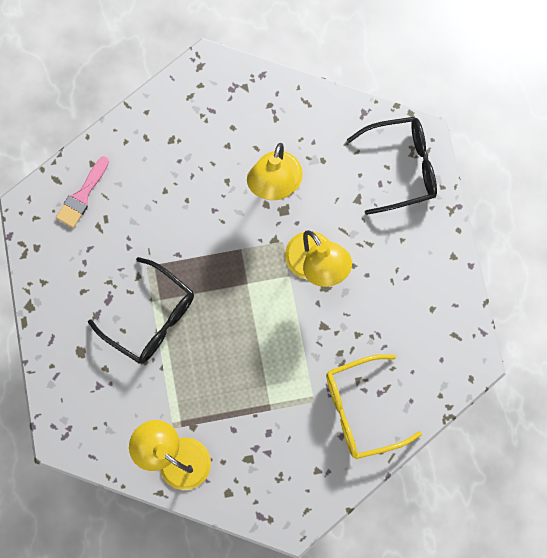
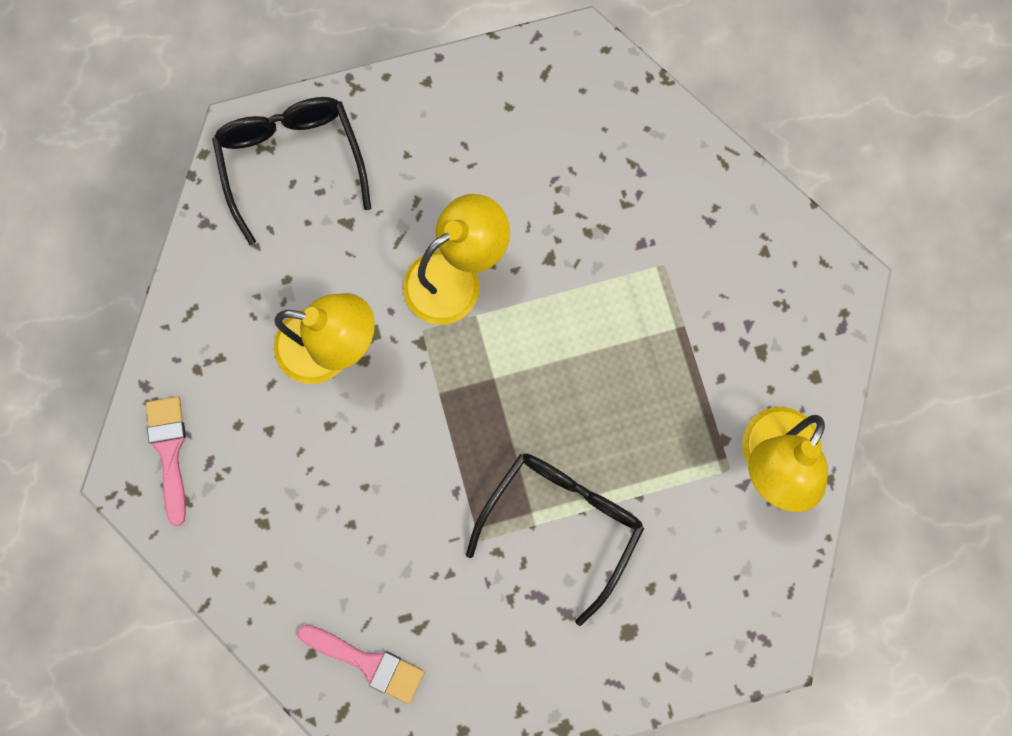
camera: 95 degrees left, 0 degrees up
yellow glasses [326,354,422,459] -> none
none -> pink brush [146,397,186,526]

